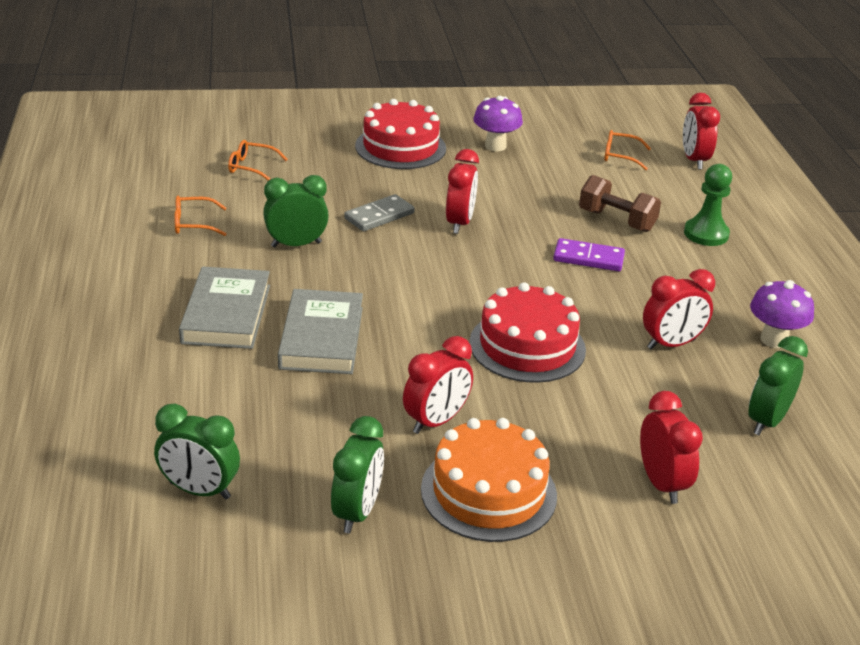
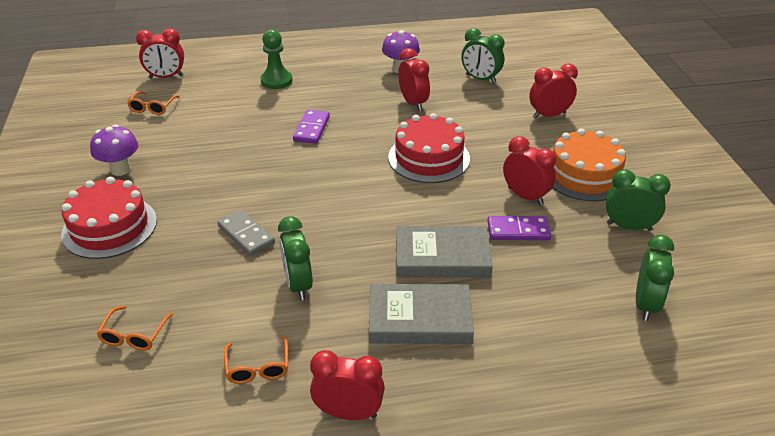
camera: 90 degrees left, 5 degrees up
red clock [446,149,479,234] -> red clock moved to [310,350,385,420]
brown dumbbell [579,175,661,232] -> none
none -> purple domino [487,216,551,240]

